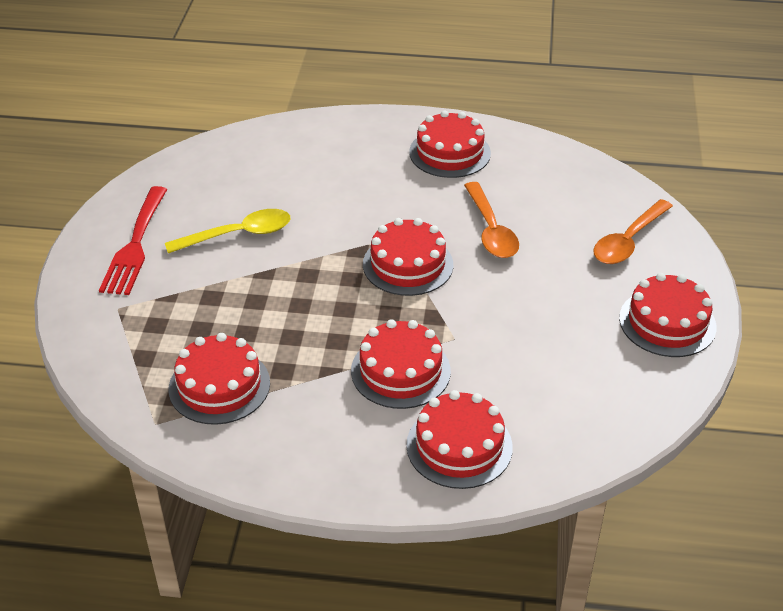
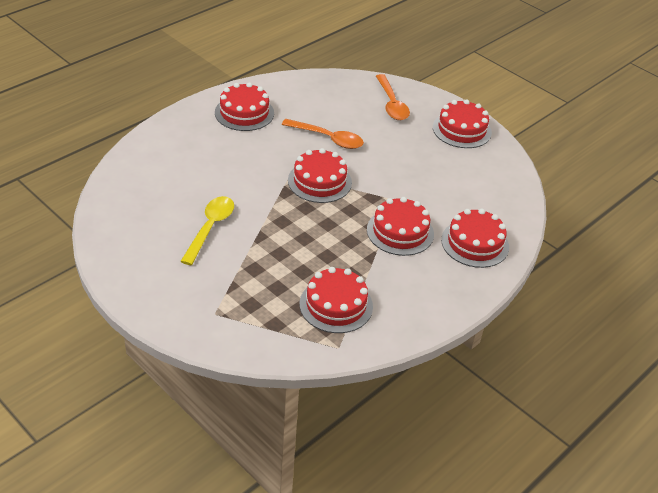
camera: 55 degrees left, 0 degrees up
red fork [99,186,167,295] -> none

